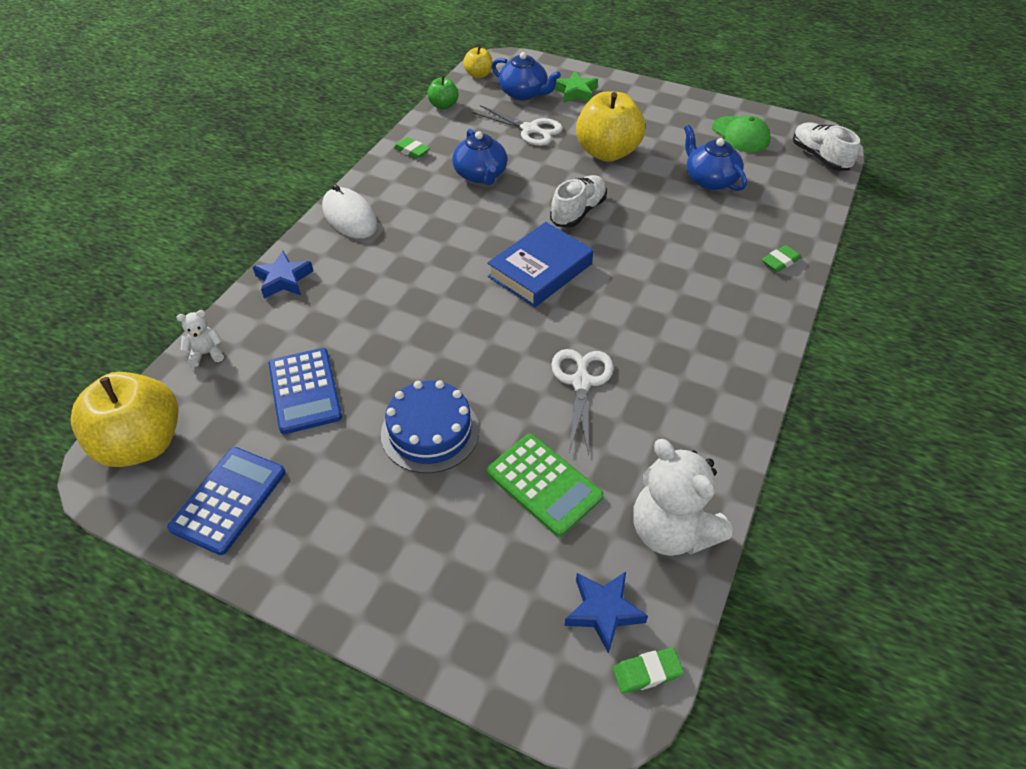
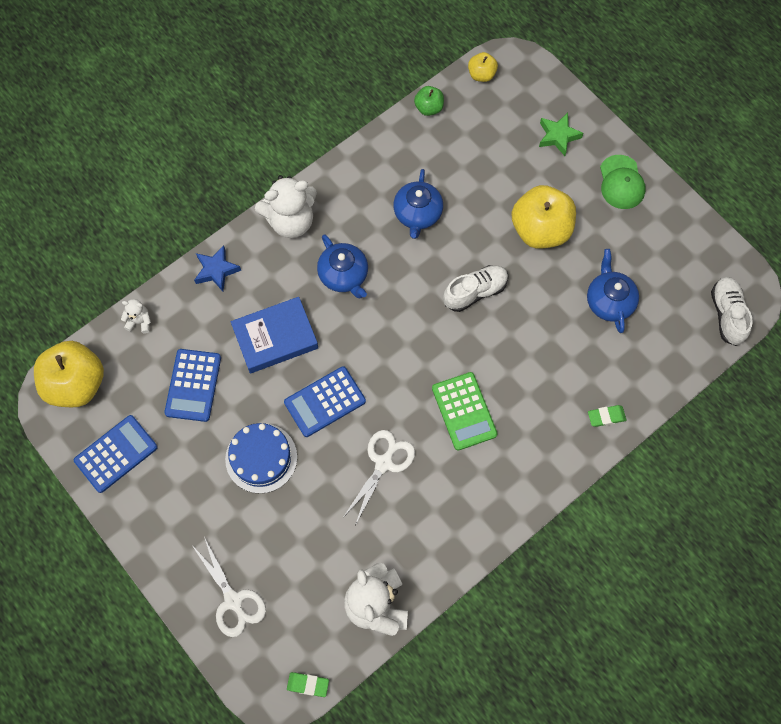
camera: 25 degrees right, 20 degrees up
white mouse [322,184,378,239] -> white teddy bear [255,175,317,238]
green eraser [394,137,430,159] -> none
white scissors [473,105,563,146] -> white scissors moved to [191,537,266,637]
green calculator [486,434,604,537] -> green calculator moved to [432,372,498,450]
blue book [487,222,593,307] -> blue book moved to [231,297,318,373]
blue teapot [492,52,561,100] -> blue teapot moved to [317,234,368,298]
blue star [564,572,648,654] -> none
green cap [712,115,771,152] -> green cap moved to [600,155,646,209]
none -> blue calculator [284,366,366,437]

